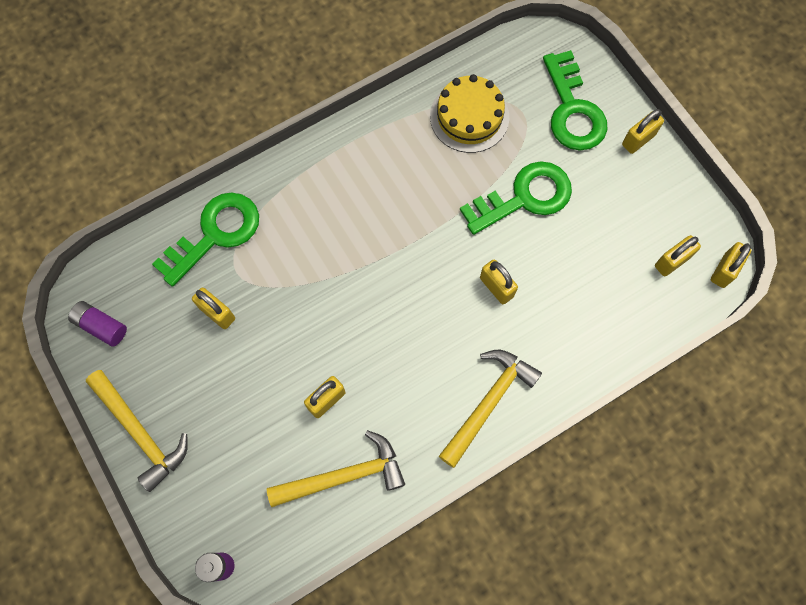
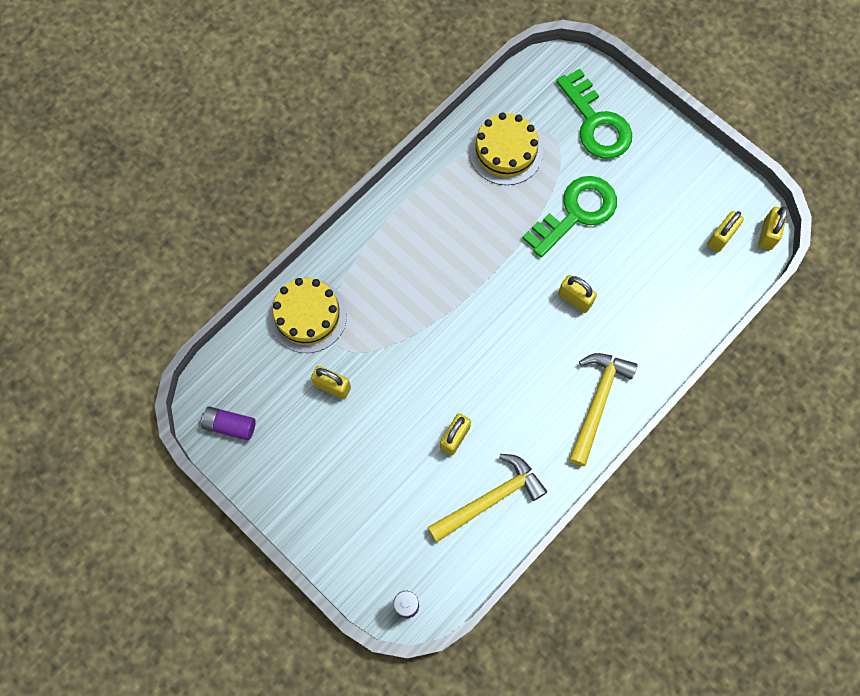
camera: 15 degrees left, 0 degrees up
yellow hammer [86,370,188,492] -> none
green key [152,193,259,287] -> yellow cake [269,278,347,353]
yellow padlock [622,109,664,154] -> none

